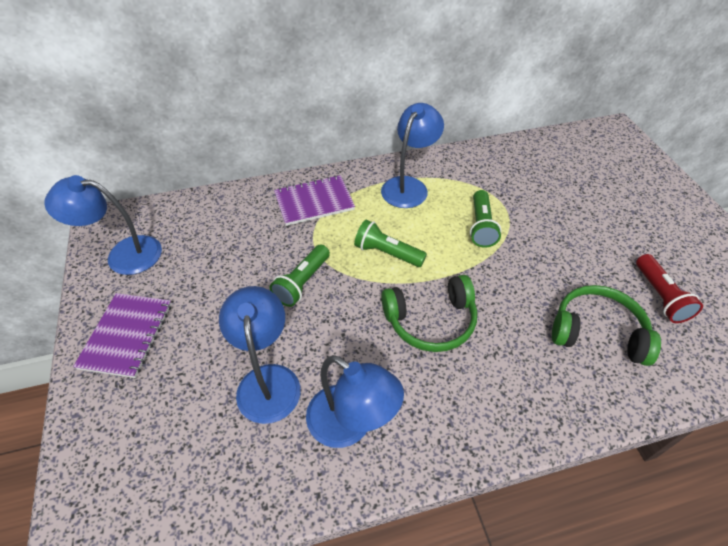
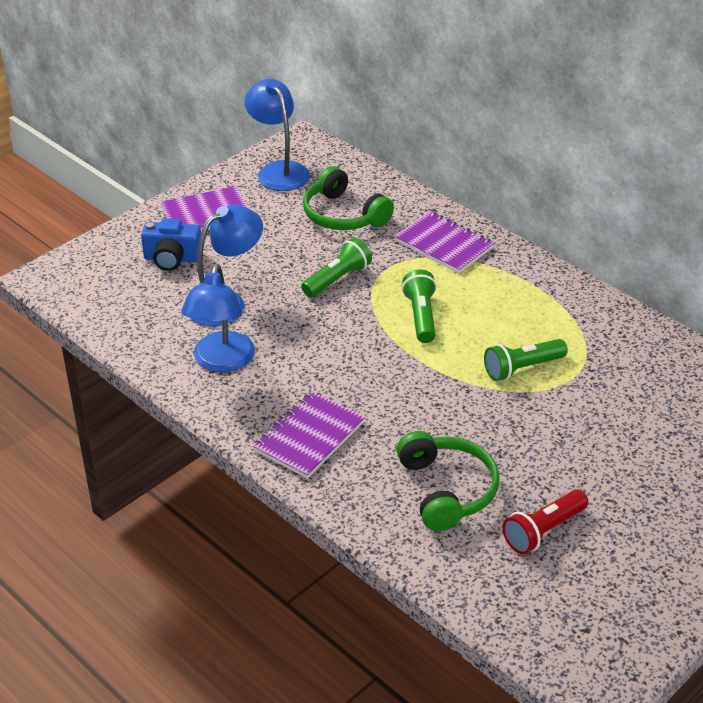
camera: 60 degrees right, 10 degrees down
green flashlight [270,245,330,307] -> green flashlight turned 135 degrees clockwise [301,238,372,297]
blue lamp [381,103,444,208] -> none
green headphones [381,275,477,352] -> green headphones moved to [303,166,394,230]
none -> blue camera [141,219,201,271]
none -> purple notebook [253,391,365,479]

